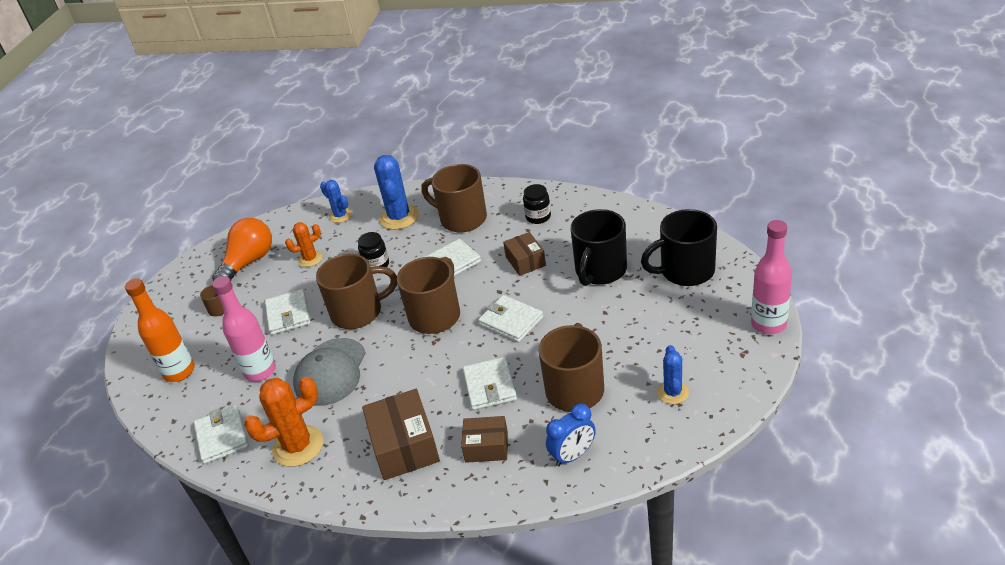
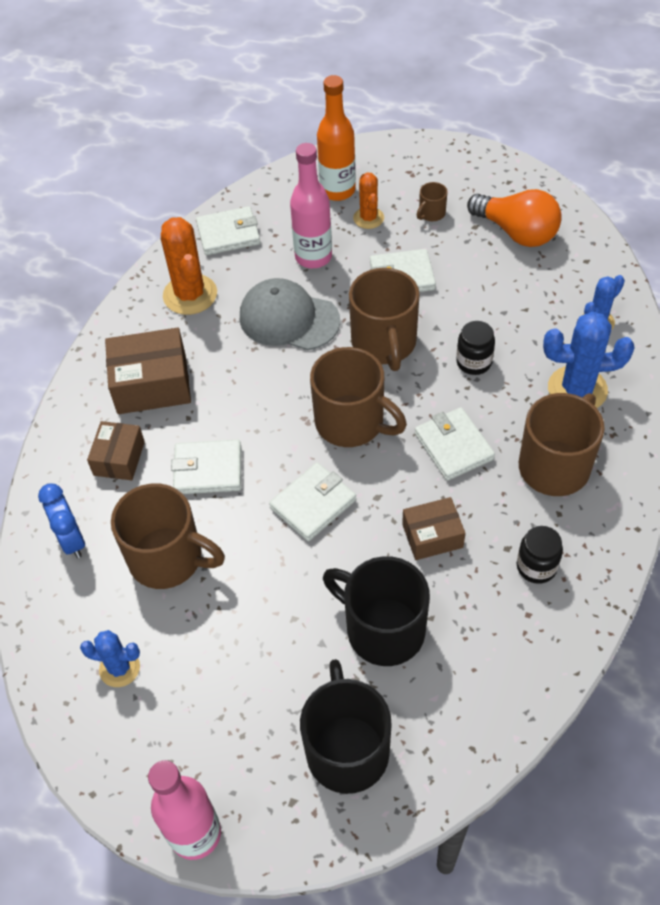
camera: 95 degrees right, 15 degrees up
orange cactus [285,222,323,267] -> orange cactus moved to [353,172,384,229]

